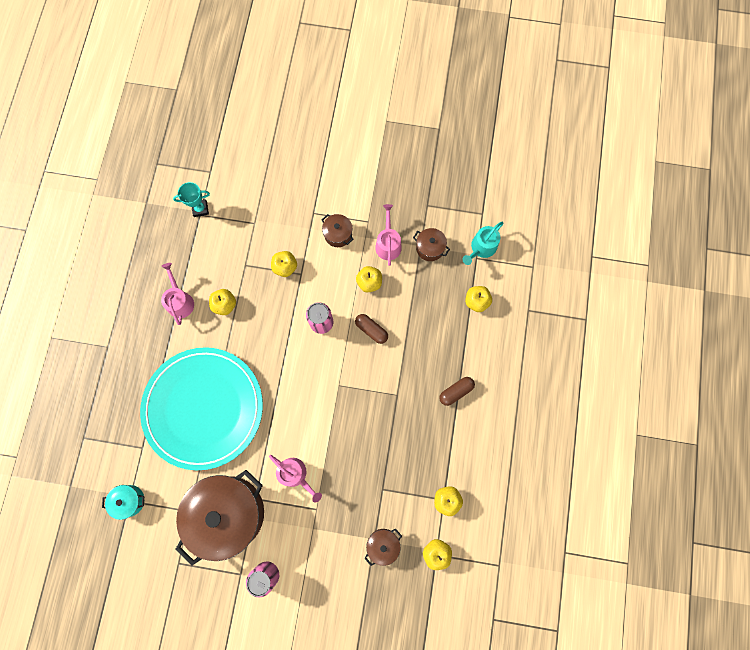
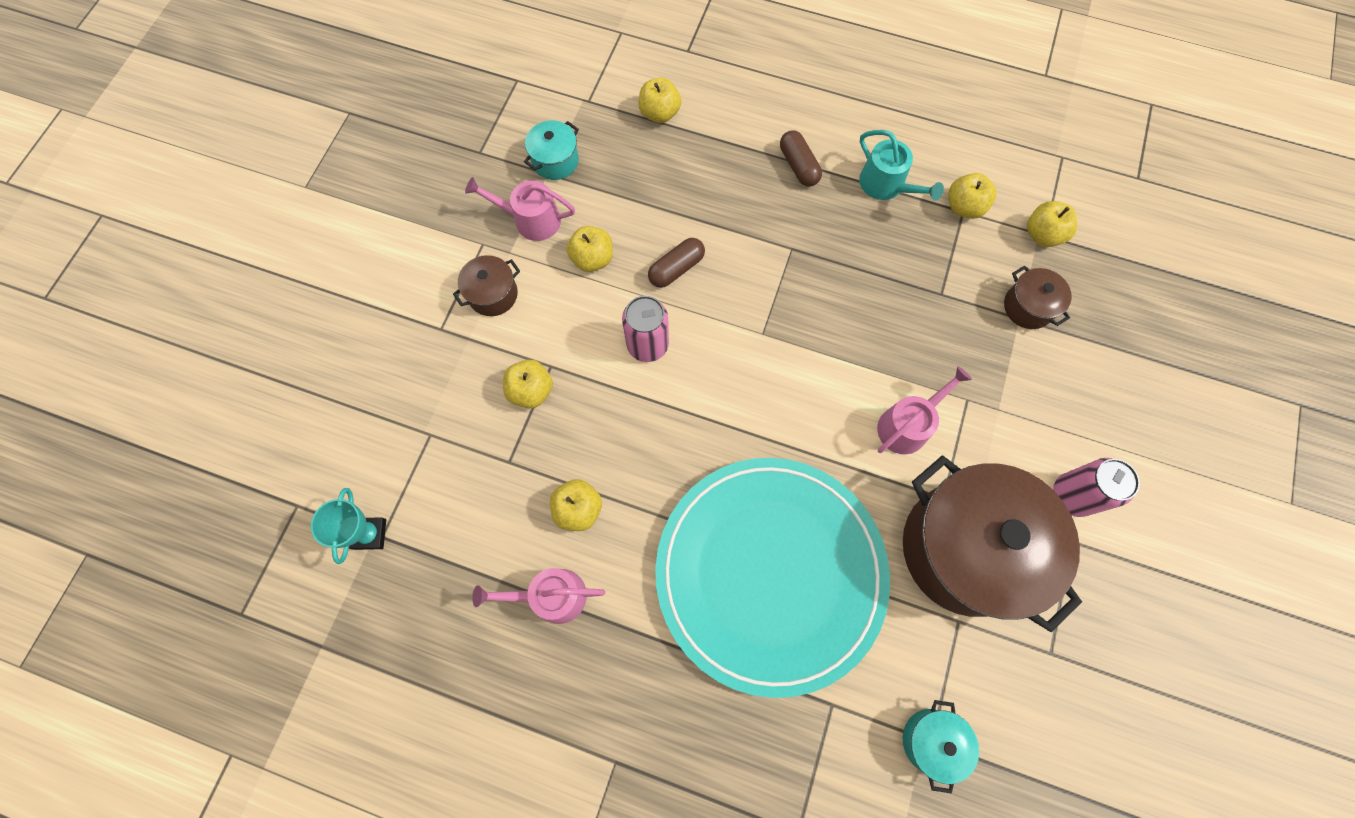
camera: 80 degrees left, 5 degrees down
brown pot [413,228,450,261] -> turquoise pot [524,120,579,180]
turquoise watering can [462,222,503,265] -> turquoise watering can moved to [859,130,944,201]

